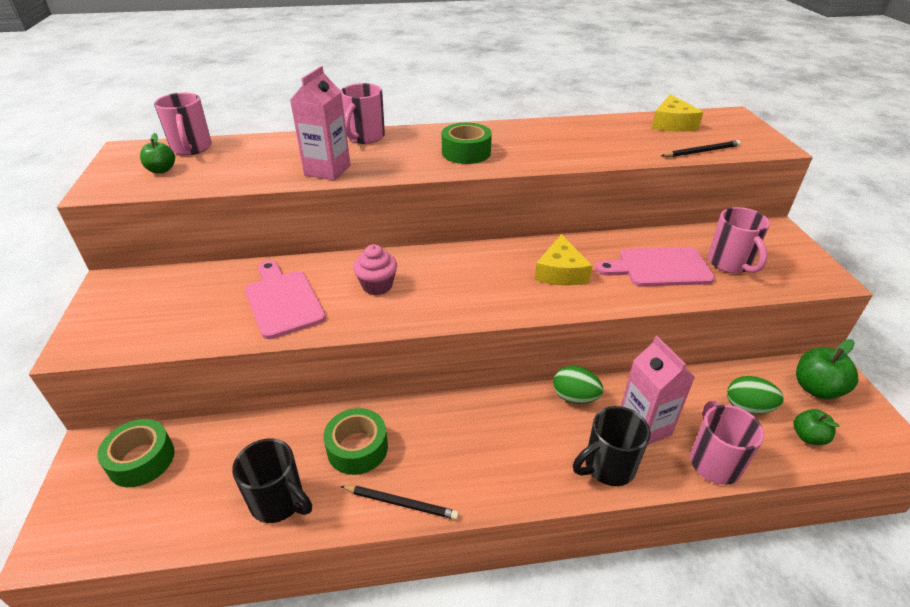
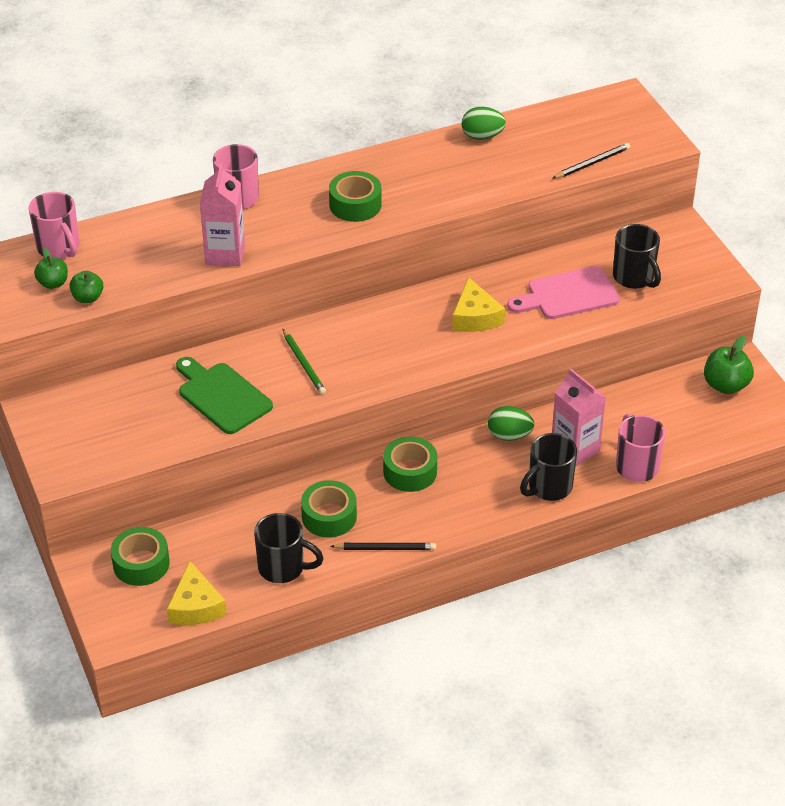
camera: 15 degrees left, 5 degrees up
pink cutting board [245,260,326,339] -> green cutting board [176,357,273,434]
pink cupcake [353,244,397,295] -> green pencil [283,329,326,395]
yellow cheese [652,94,703,132] -> yellow cheese moved to [167,561,227,625]
pink mug [708,207,770,273] -> black mug [613,224,661,289]
green egg [727,376,784,414] -> green egg moved to [462,107,506,140]
green apple [793,409,840,445] -> green apple moved to [70,271,103,303]
none -> green tape [383,437,437,492]

